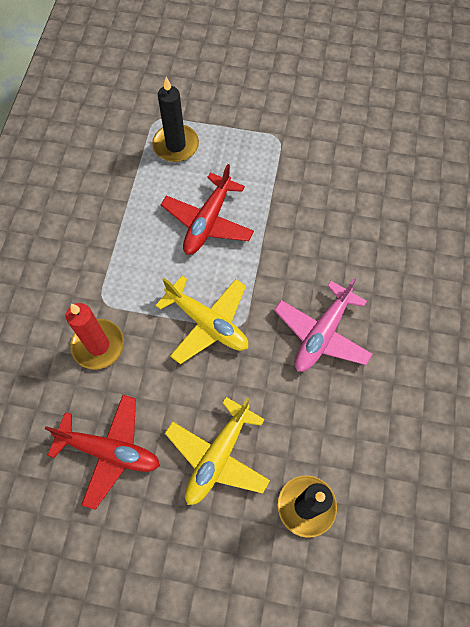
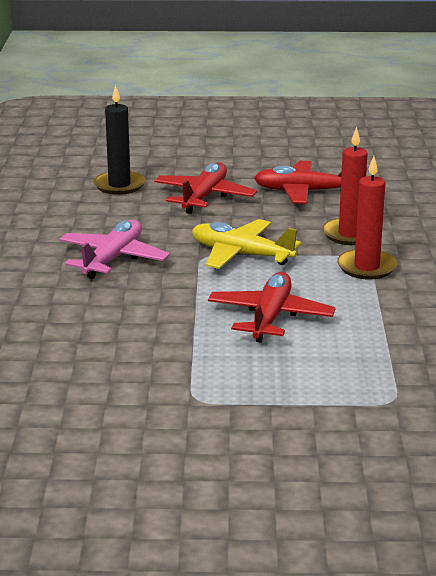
camera: 170 degrees right, 40 degrees down
black candle [152,77,199,162] -> none
yellow plane [165,397,270,505] -> red plane [154,162,257,214]
none -> red candle [337,156,397,280]

